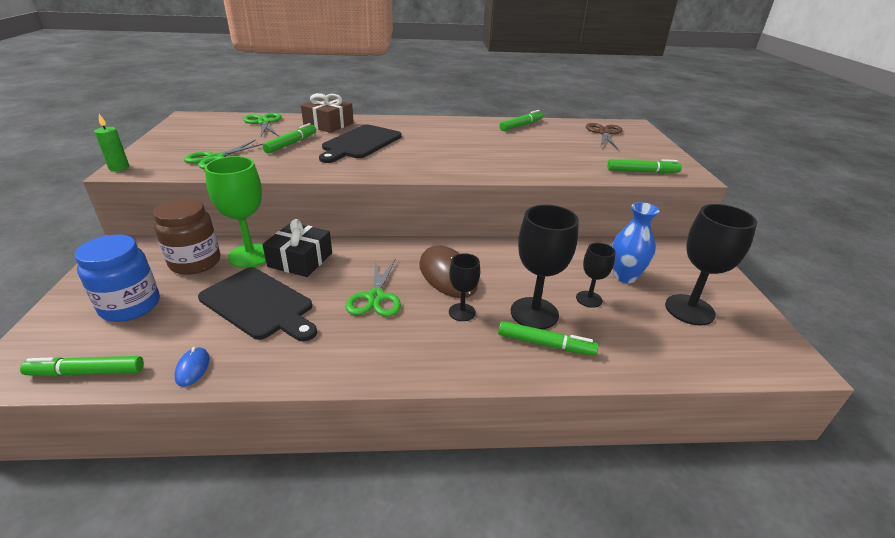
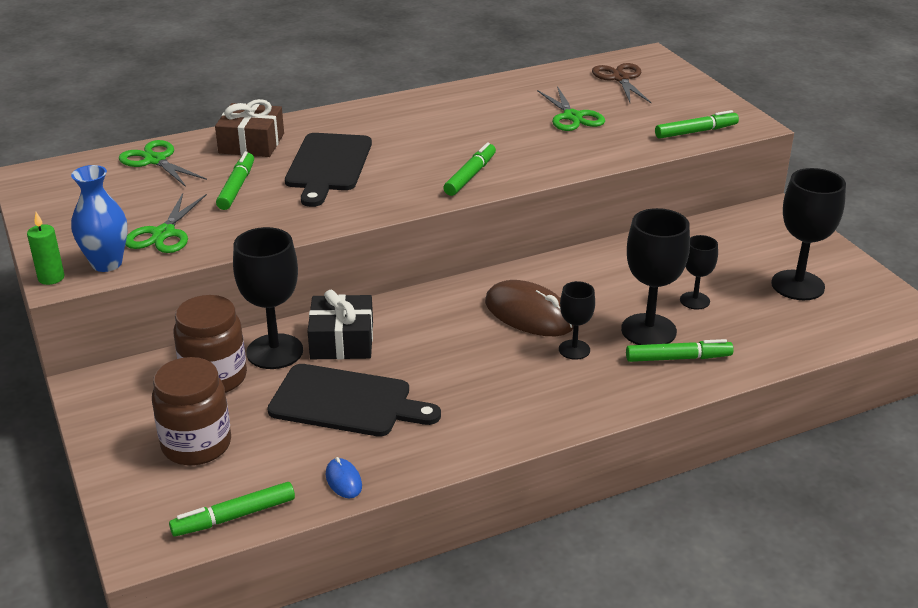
camera: 20 degrees left, 0 degrees up
blue jar [75,234,160,322] -> brown jar [152,357,231,465]
green goblet [205,156,266,268] -> black goblet [233,227,303,369]
green scissors [346,258,401,317] -> green scissors moved to [537,86,605,131]
green marker [499,110,543,131] -> green marker moved to [443,142,496,196]
blue vase [612,202,660,283] -> blue vase moved to [71,165,127,272]

